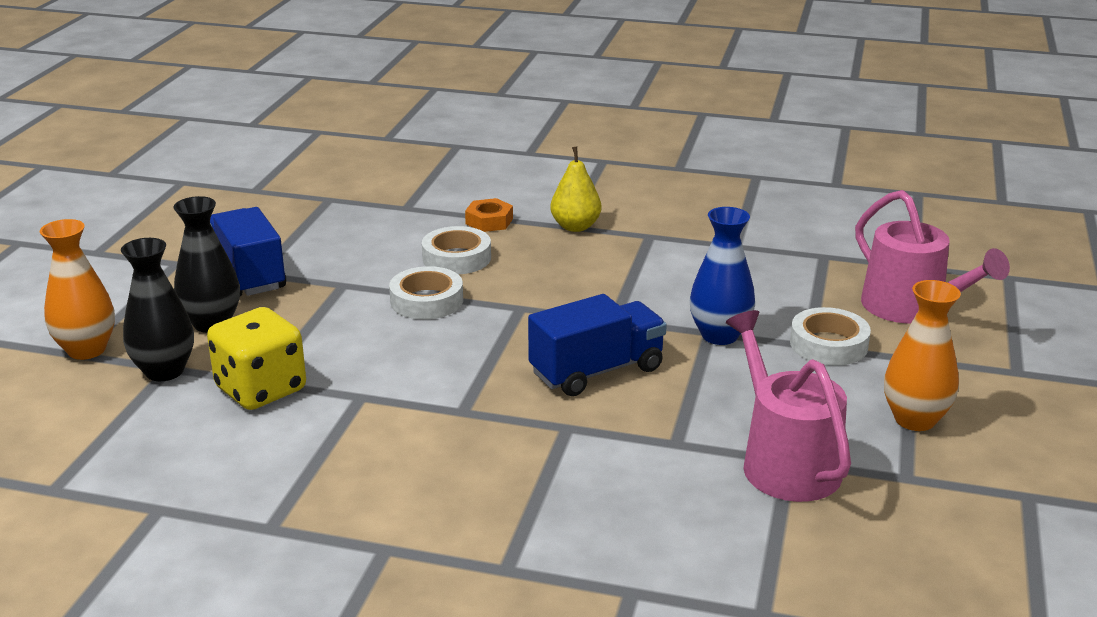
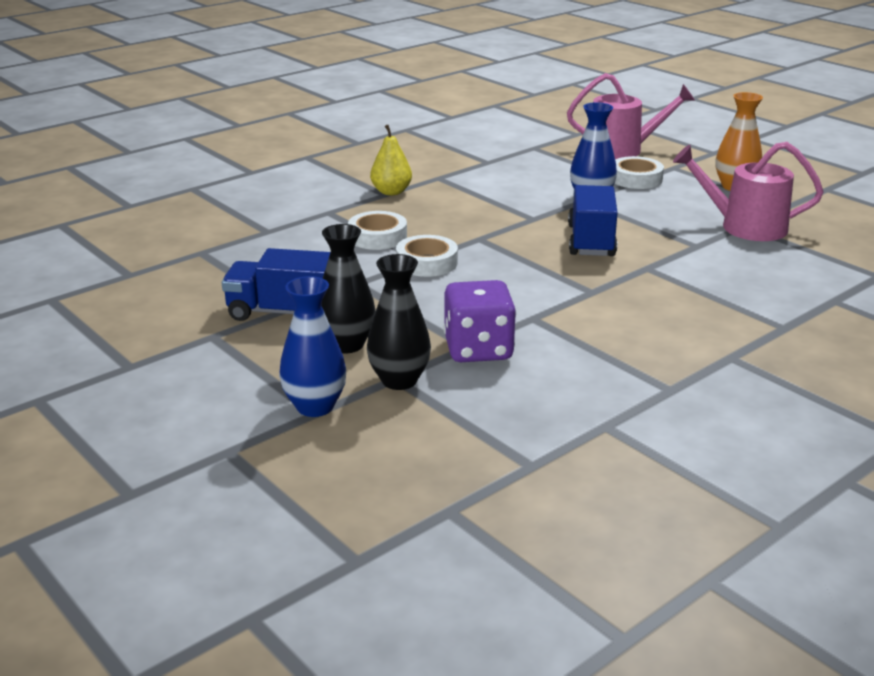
camera: 55 degrees left, 0 degrees up
orange vase [40,219,115,360] -> blue vase [279,276,346,417]
yellow dice [207,307,306,410] -> purple dice [444,280,516,362]
orange nut [465,198,513,232] -> none

